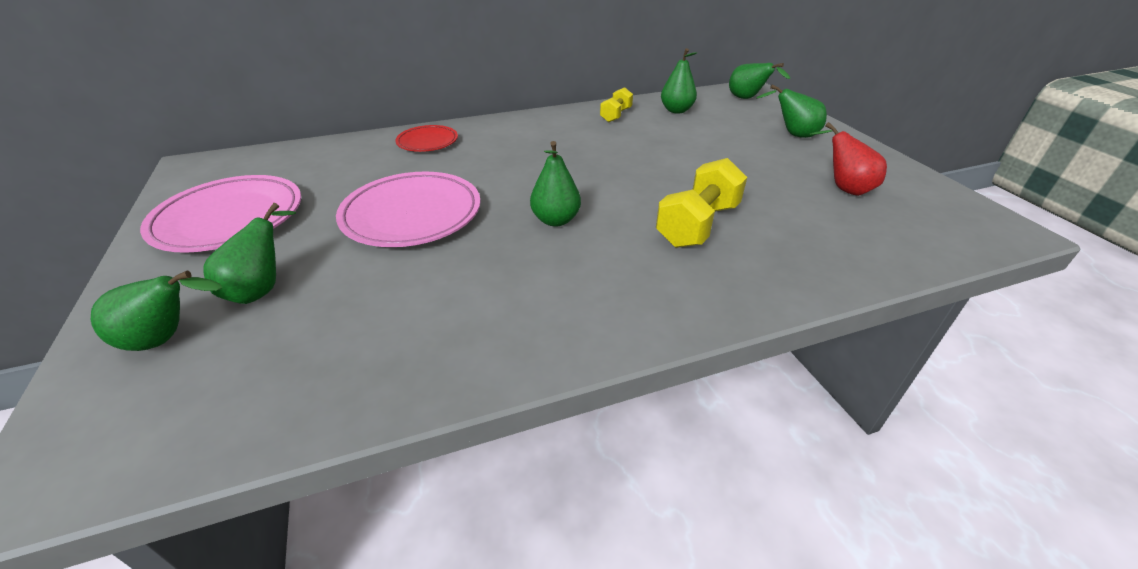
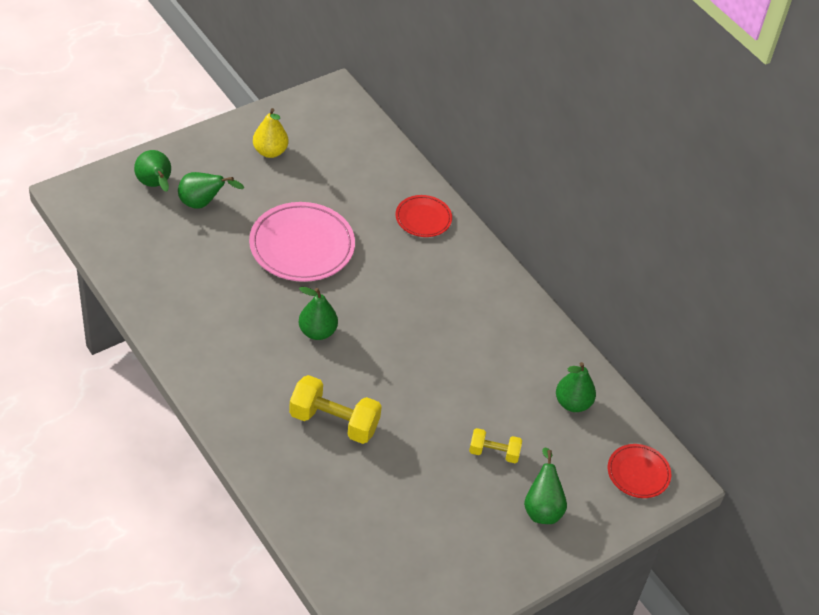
camera: 70 degrees right, 10 degrees up
pink plate [140,175,301,253] -> yellow pear [253,108,288,158]
yellow dumbbell [600,87,633,122] -> yellow dumbbell moved to [469,428,522,463]
green pear [729,63,790,99] -> red plate [608,444,671,498]
red pear [809,122,887,196] -> none

